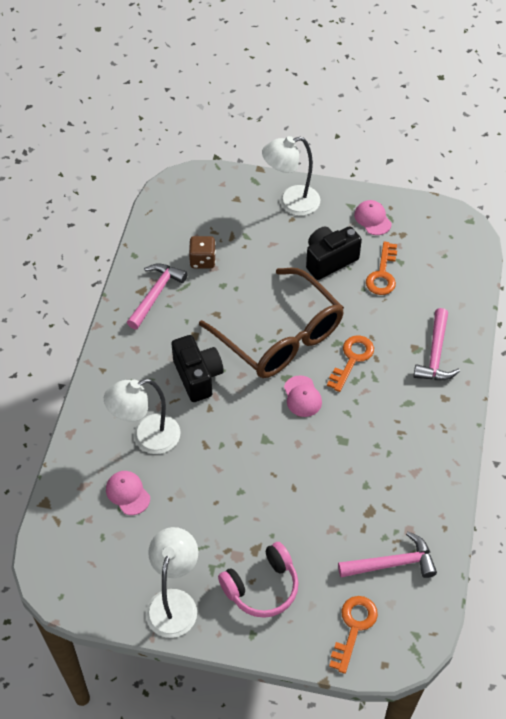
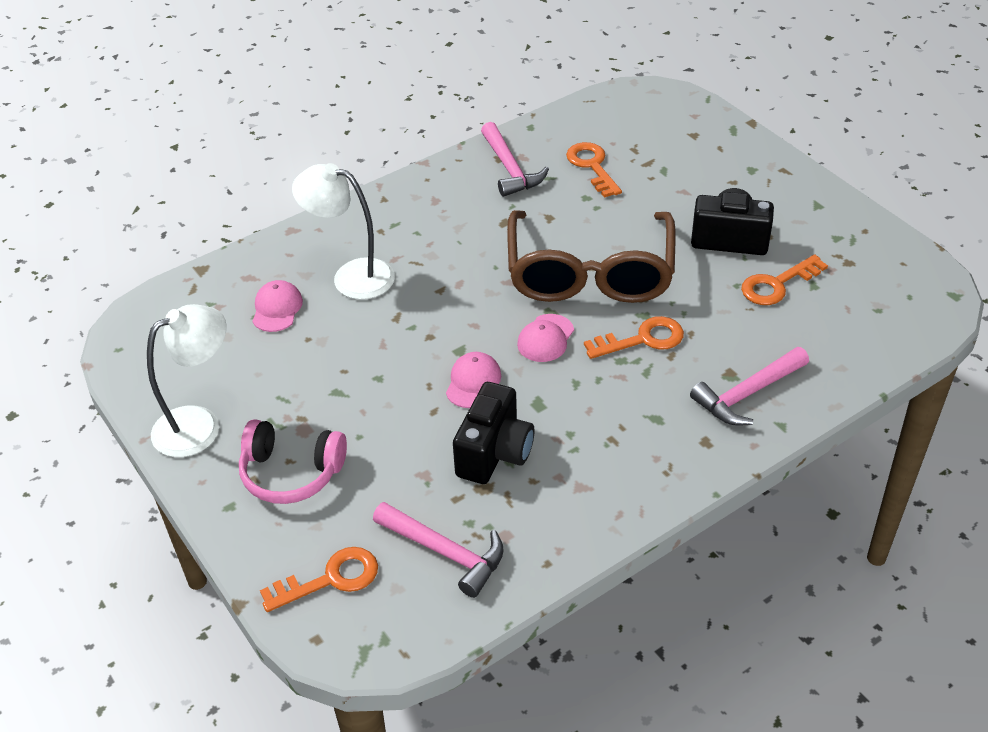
camera: 45 degrees right, 10 degrees down
pink hammer [127,263,188,329] -> pink hammer turned 90 degrees clockwise [481,122,549,197]
black camera [171,335,224,402] -> black camera moved to [453,382,535,484]
brown dice [189,236,216,269] -> orange key [566,142,622,198]
white lamp [262,136,320,216] -> none
pink cap [354,200,392,235] -> pink cap moved to [446,352,501,408]

